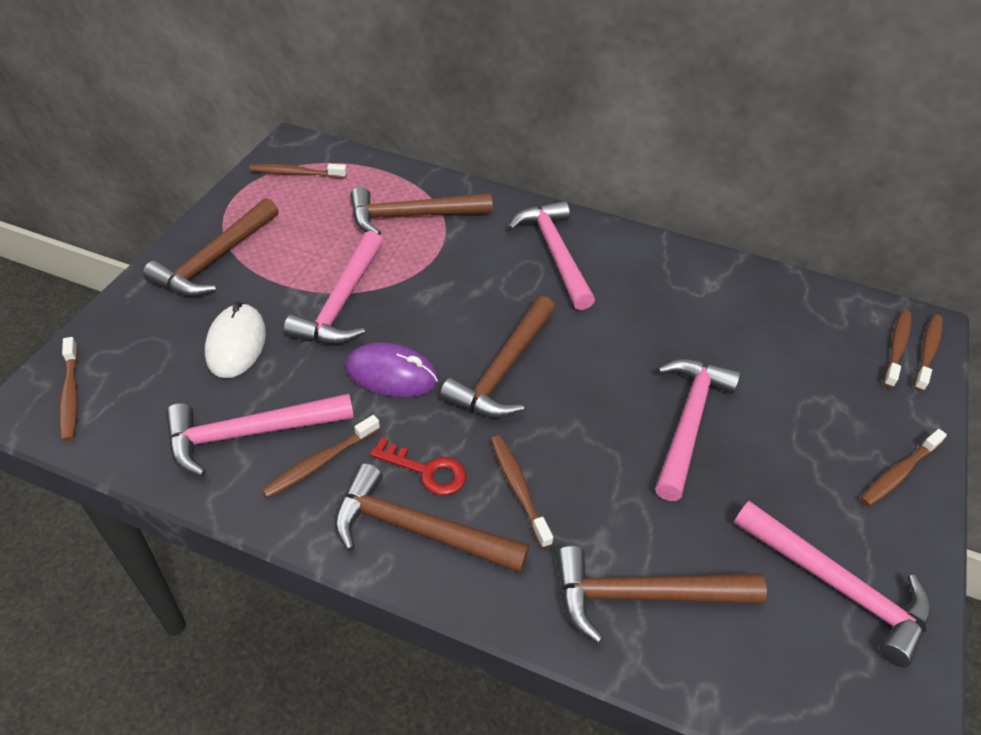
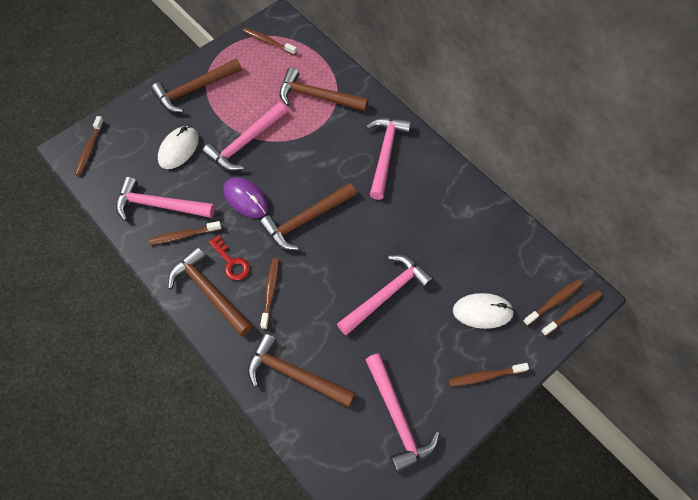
camera: 30 degrees right, 15 degrees up
none -> white mouse [453,293,514,329]

